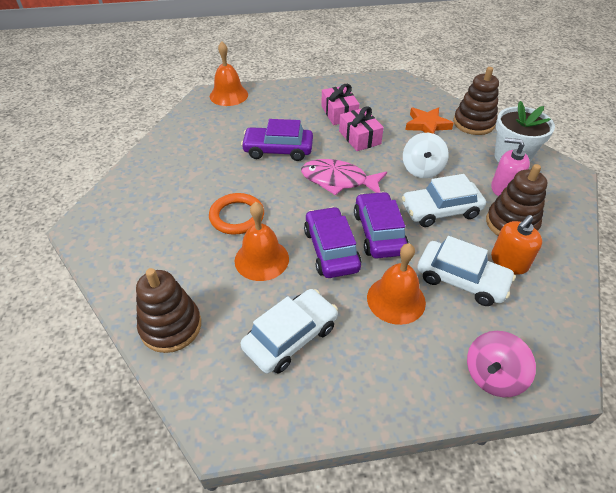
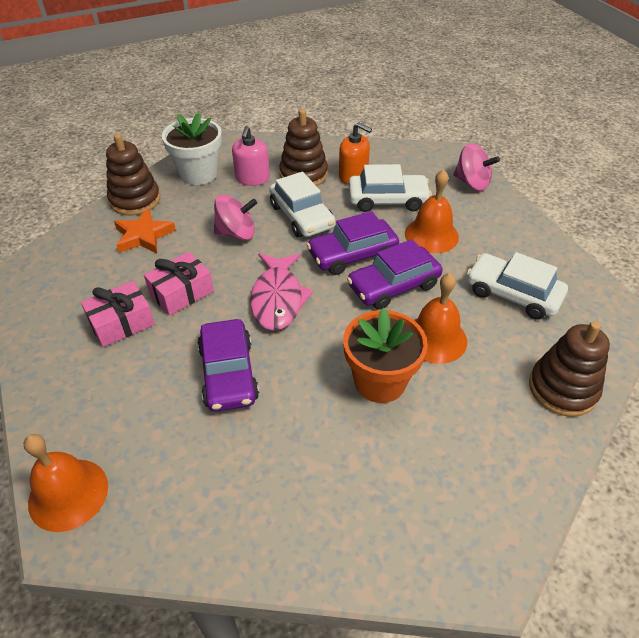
camera: 105 degrees left, 0 degrees up
orange ring [209,193,264,235] -> orange flower pot [343,308,428,403]
white spinning top [403,133,449,178] -> pink spinning top [214,195,257,240]
white car [417,236,516,306] -> white car turned 75 degrees clockwise [348,164,432,212]

